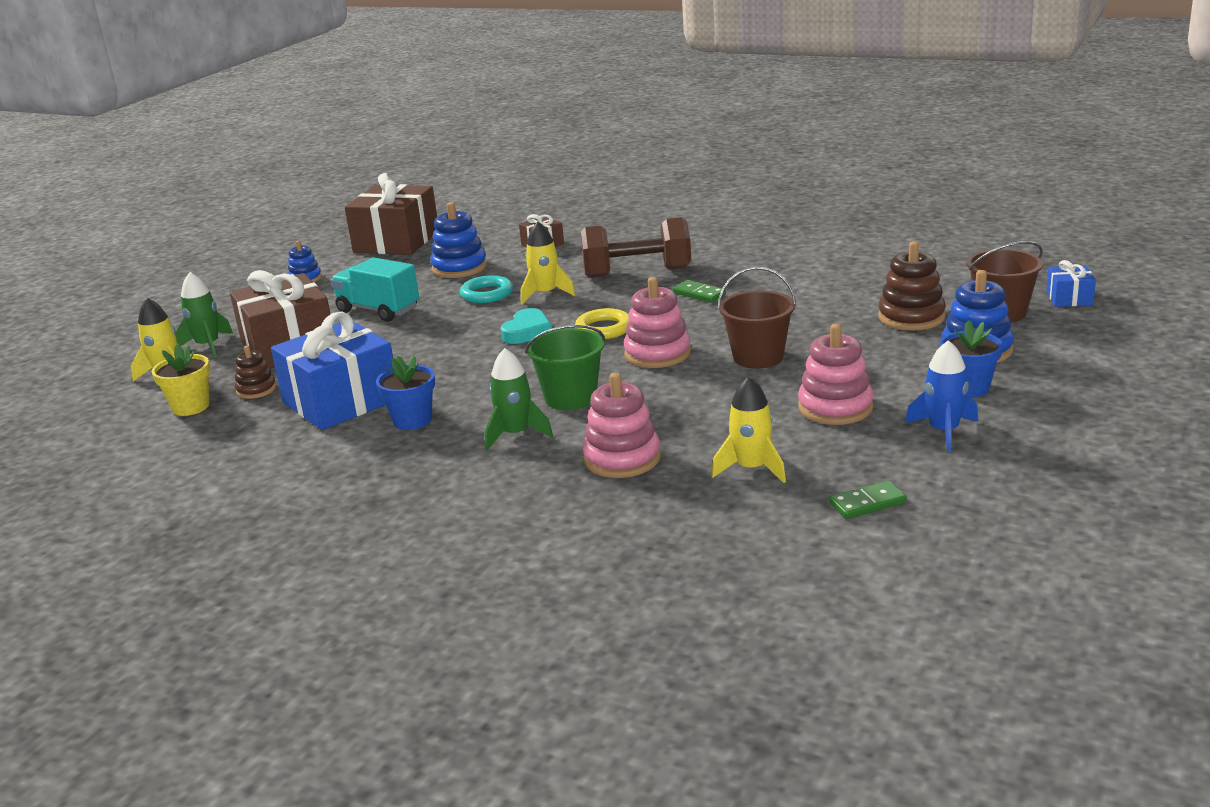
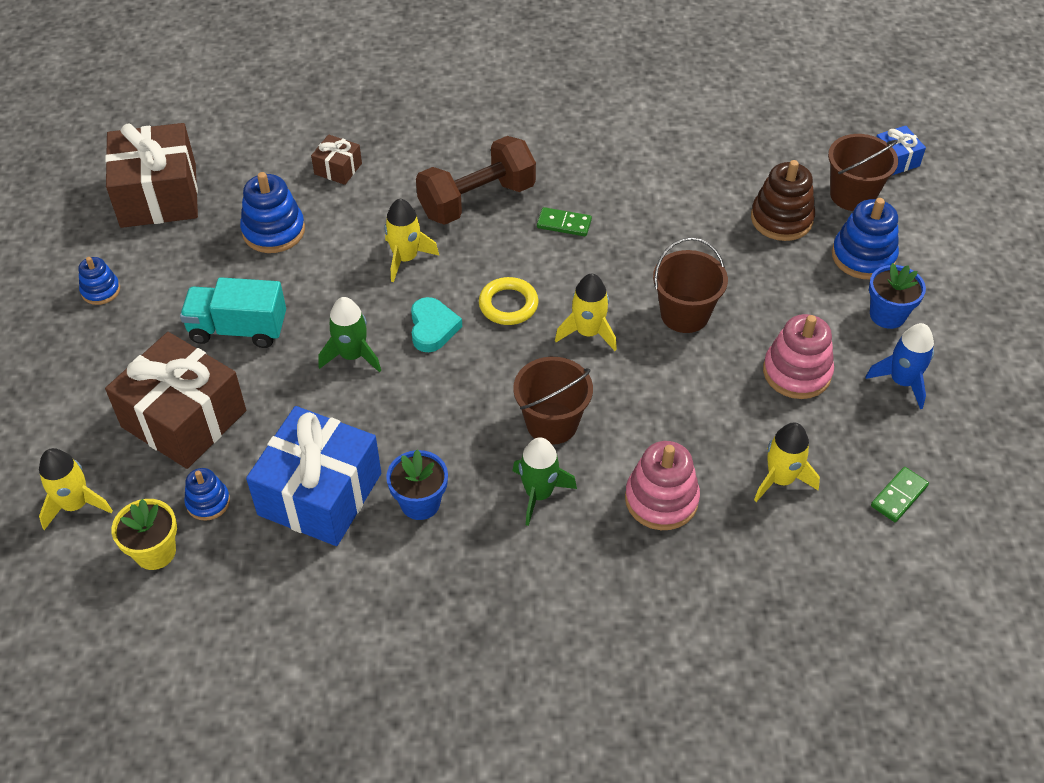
camera: 30 degrees left, 25 degrees up
green rocket [176,272,233,358] -> green rocket moved to [318,297,381,373]
brown stacking toy [235,346,276,399] -> blue stacking toy [184,468,230,521]
turquoise ring [460,275,513,303] -> none
green bucket [525,325,606,410] -> brown bucket [513,357,593,445]
pink stacking toy [624,277,691,368] -> yellow rocket [555,273,617,351]

